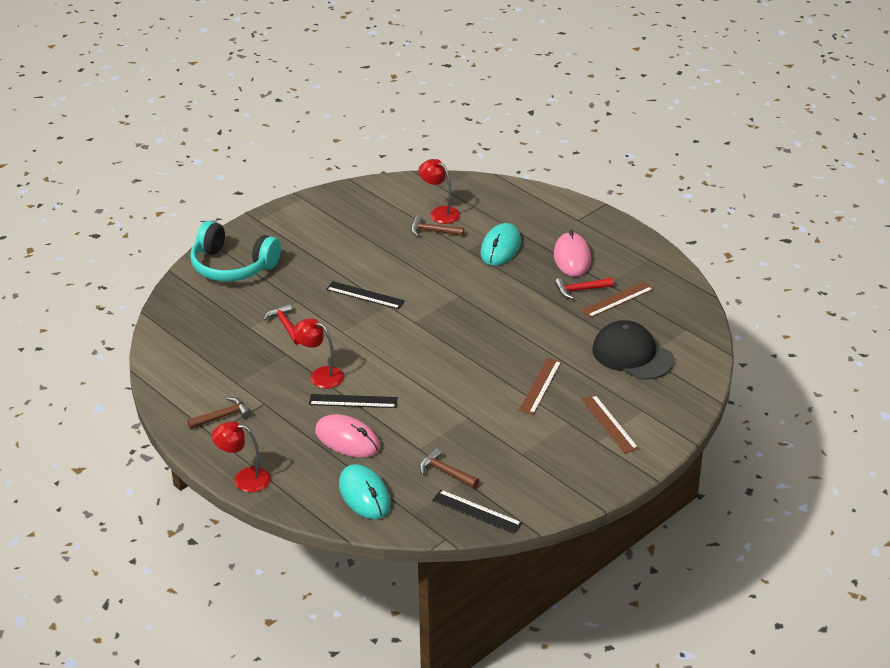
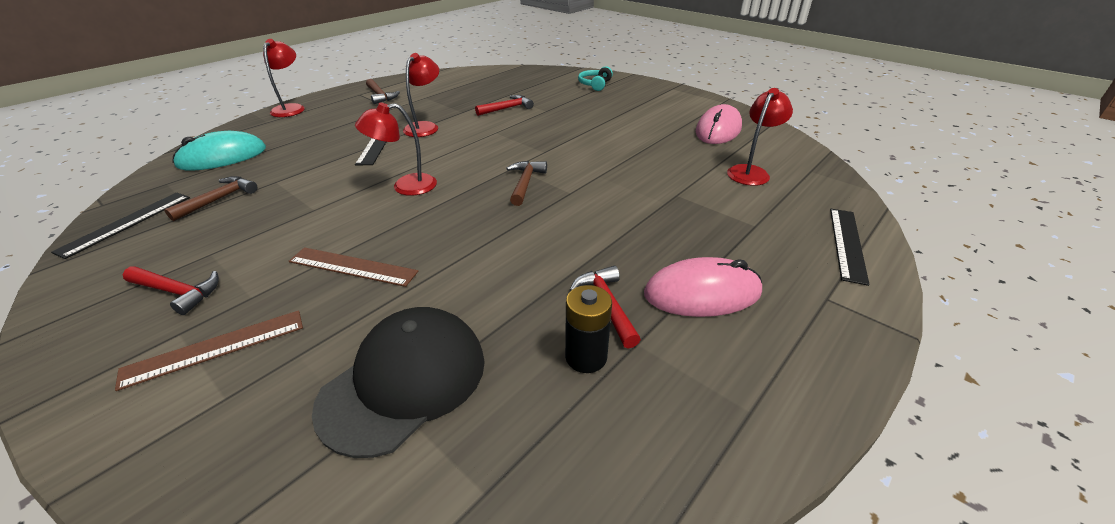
camera: 85 degrees right, 0 degrees up
turquoise headphones [190,221,281,282] -> turquoise headphones [578,66,613,91], size x0.46
pink mouse [315,414,380,458] -> pink mouse moved to [696,104,742,144]
black ruler [326,281,405,309] -> black ruler moved to [830,209,870,286]
brown hammer [411,215,464,237] -> brown hammer moved to [506,161,547,206]
turquoise mouse [480,223,521,266] -> none
brown ruler [581,282,654,318] -> black battery [565,285,612,373]
none -> red hammer [122,267,219,315]
none -> red lamp [355,103,437,196]

